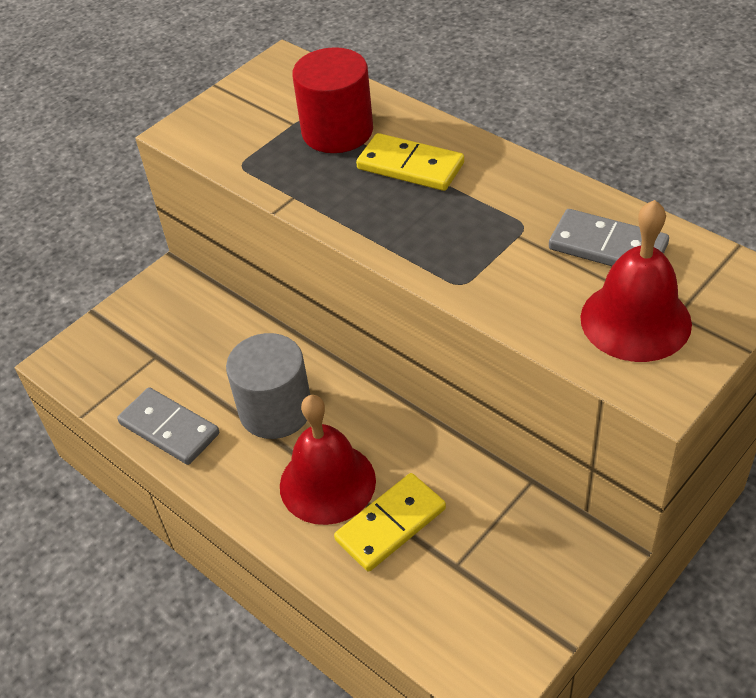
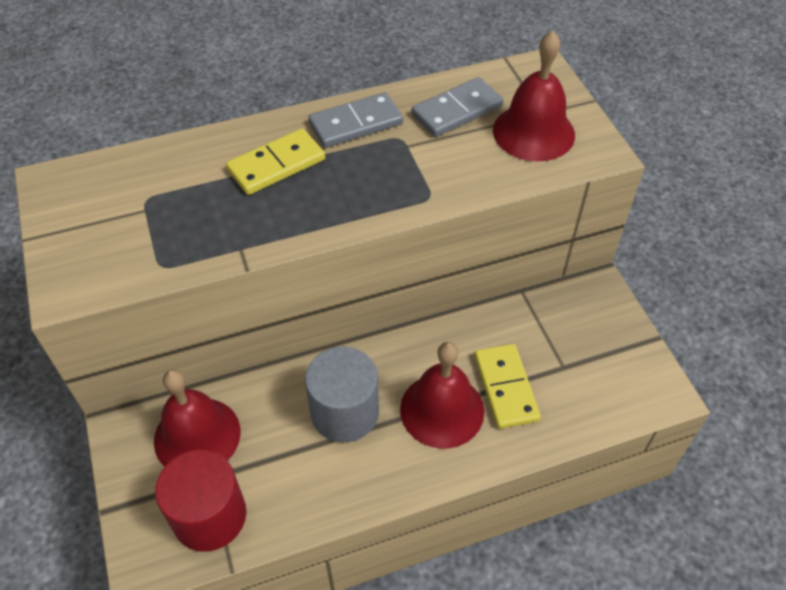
camera: 65 degrees left, 5 degrees up
grey domino [117,387,219,465] -> grey domino moved to [308,92,403,148]
red cylinder [292,47,373,153] -> red cylinder moved to [155,450,246,552]
none -> red bell [154,369,240,467]

